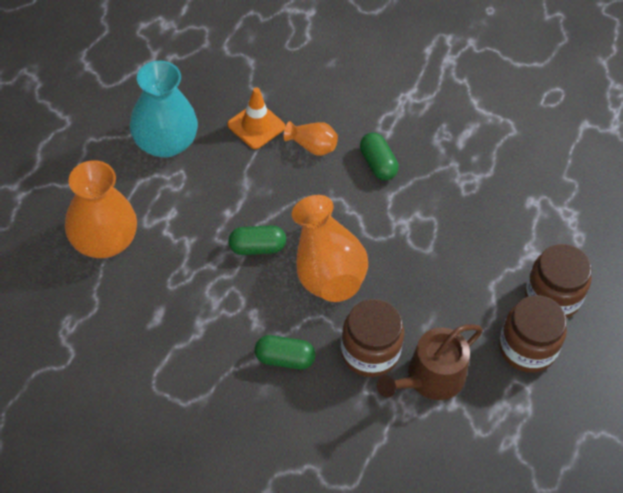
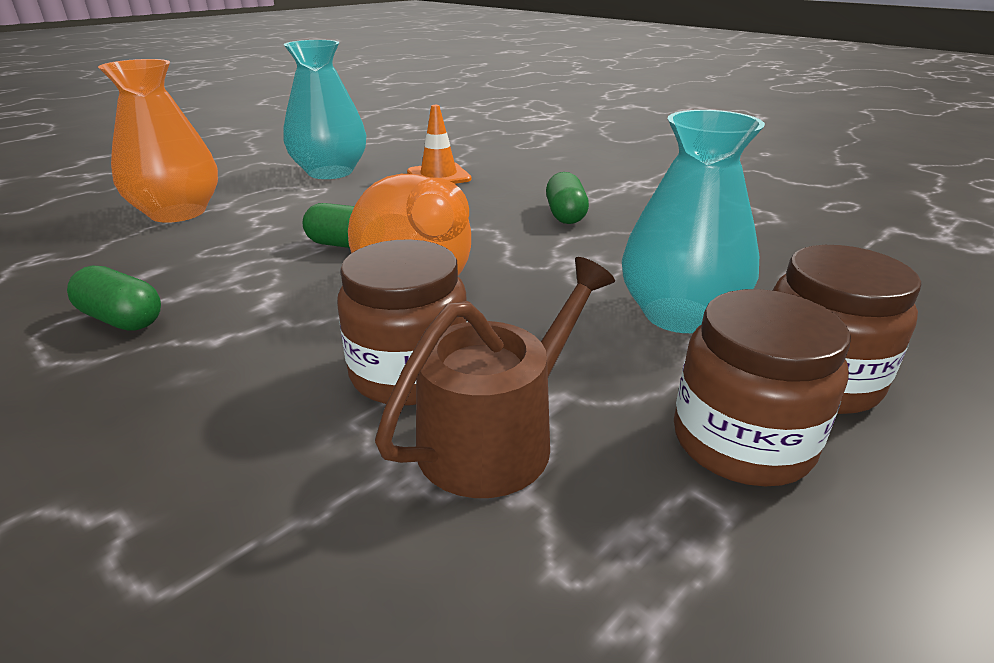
camera: 25 degrees right, 25 degrees down
green capsule [255,335,315,369] -> green capsule moved to [67,265,161,331]
orange vase [284,121,338,156] -> none
brown watering can [377,324,483,400] -> brown watering can turned 150 degrees clockwise [375,257,615,498]
none -> turquoise vase [622,110,765,333]

